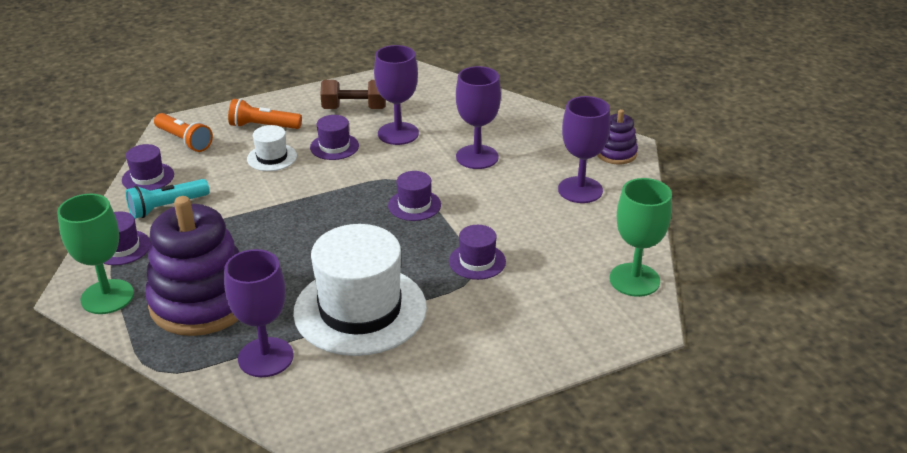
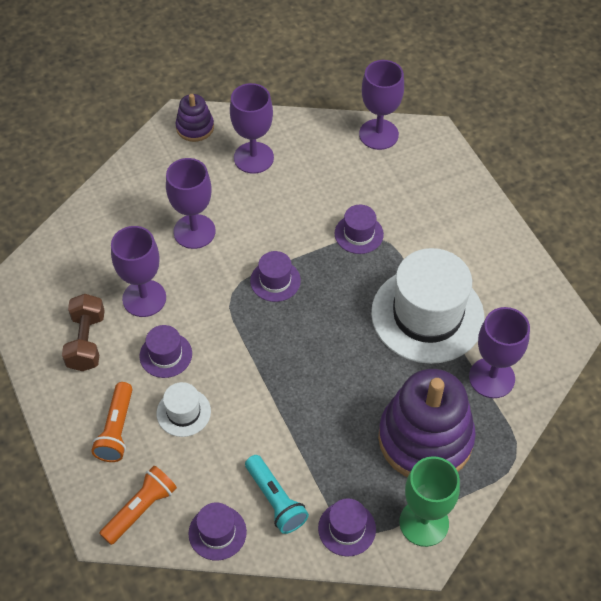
camera: 90 degrees left, 20 degrees up
green goblet [610,178,672,297] -> purple goblet [359,60,404,150]

